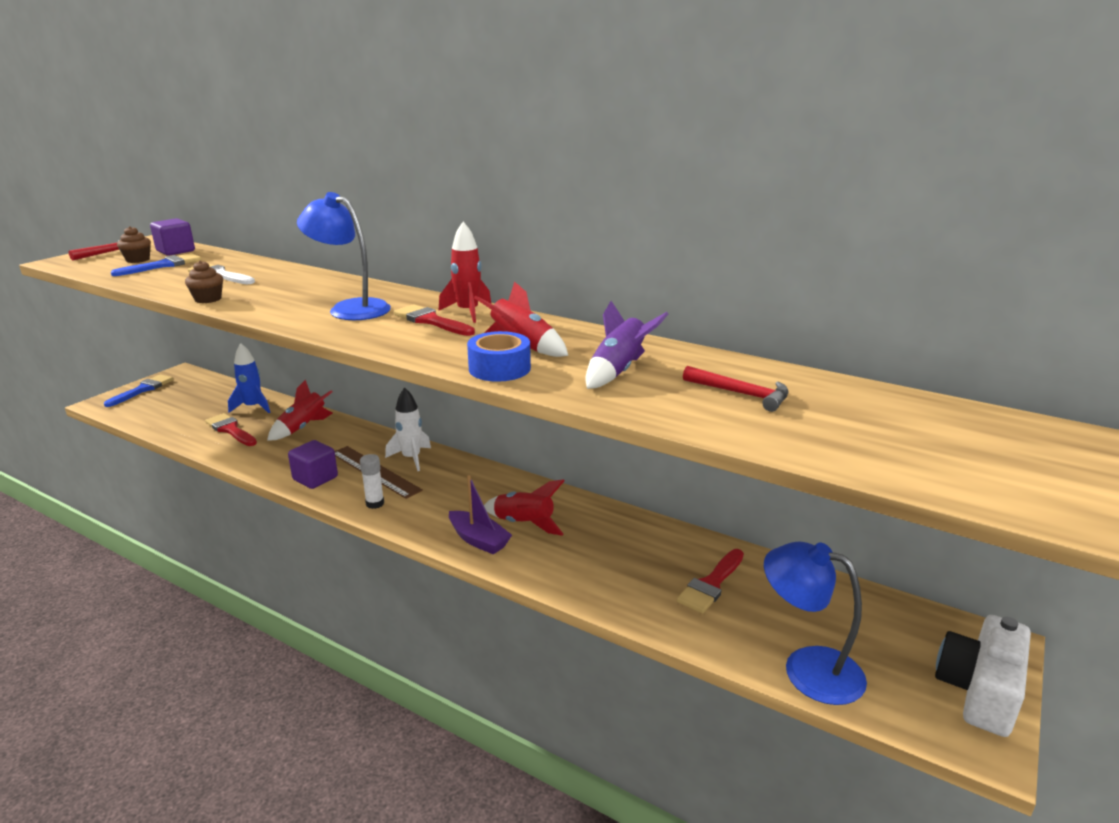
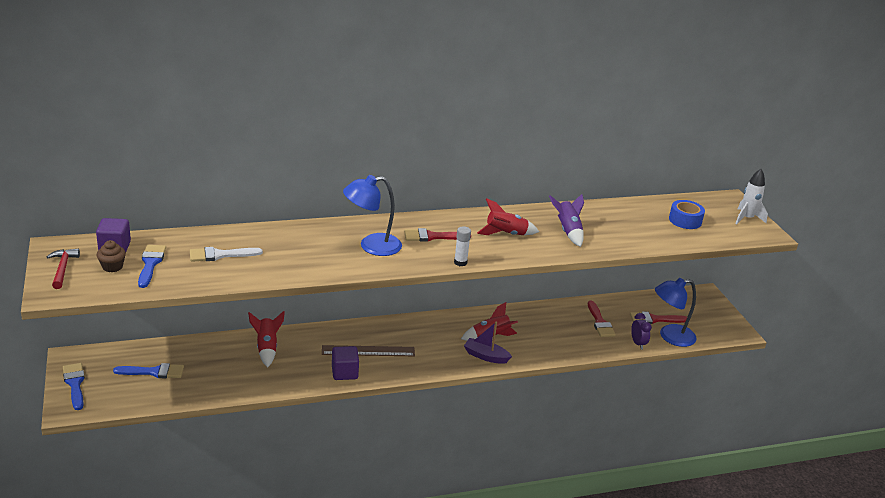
camera: 50 degrees left, 5 degrees up
brown cupcake [185,261,223,303] -> none
red brush [205,413,257,446] -> red brush moved to [630,312,687,324]
blue rocket [228,343,271,413] -> none
white glue stick [360,454,384,509] -> white glue stick moved to [454,226,471,266]
white rocket [385,387,431,471] -> white rocket moved to [735,169,768,225]
red rocket [439,222,491,323] -> none
purple boat [449,475,512,554] -> purple boat turned 150 degrees counterclockwise [464,322,512,364]
blue tape [467,331,531,382] -> blue tape moved to [669,200,705,229]
red hammer [683,366,789,412] -> none
white camera [935,615,1031,737] -> none
none -> blue brush [113,363,184,378]
none -> purple clock [631,313,652,350]

